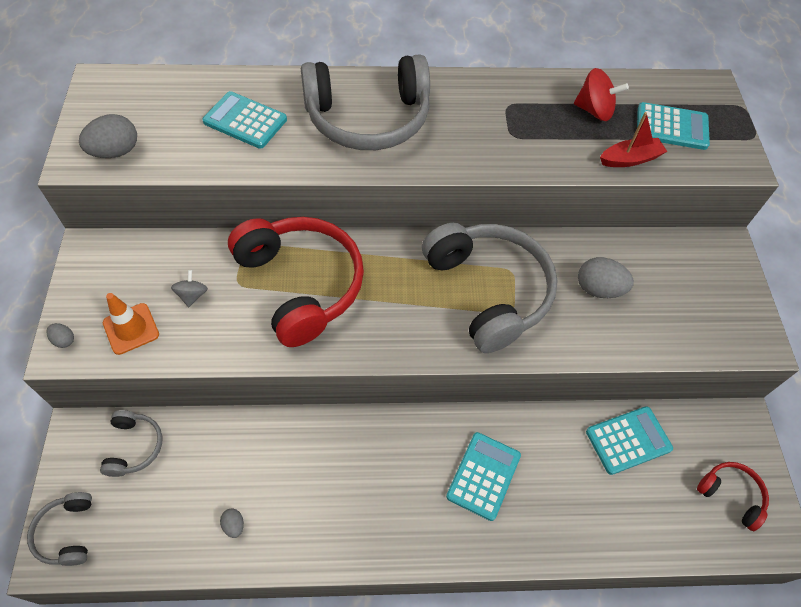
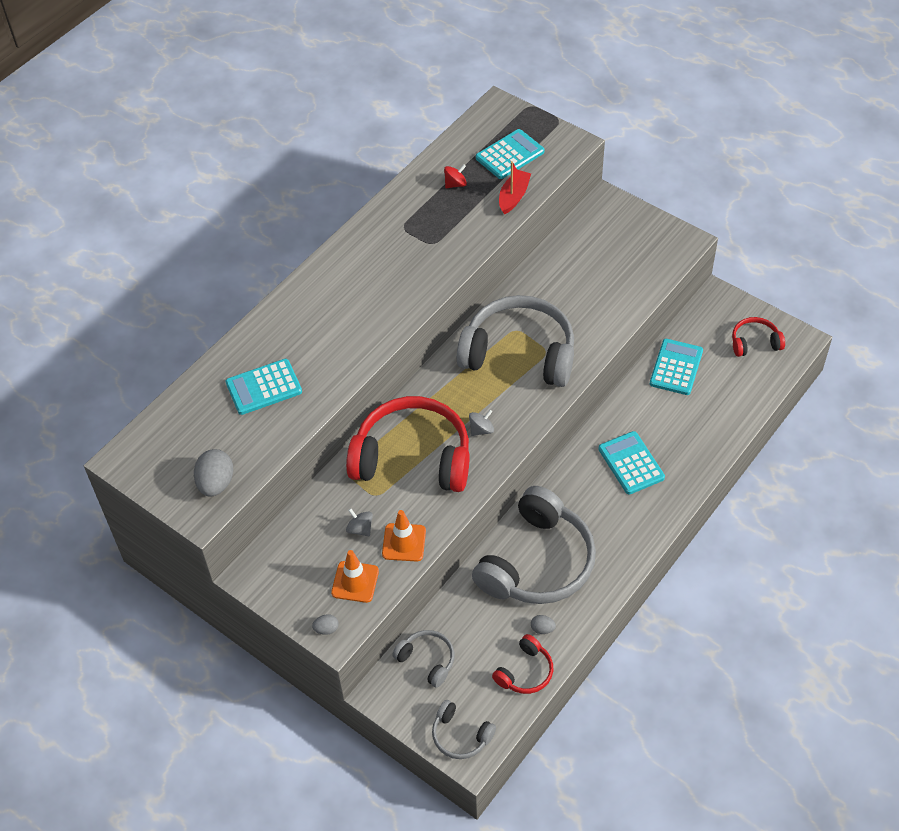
camera: 45 degrees left, 5 degrees down
grey headphones [301,54,430,150] -> grey headphones moved to [472,486,596,604]
red spinning top [574,68,629,121] -> red spinning top [444,164,467,188], size x0.61
grey egg [578,257,634,298] -> none
none -> orange traffic cone [382,510,426,562]
none -> grey spinning top [469,410,494,436]
none -> red headphones [492,634,553,694]

